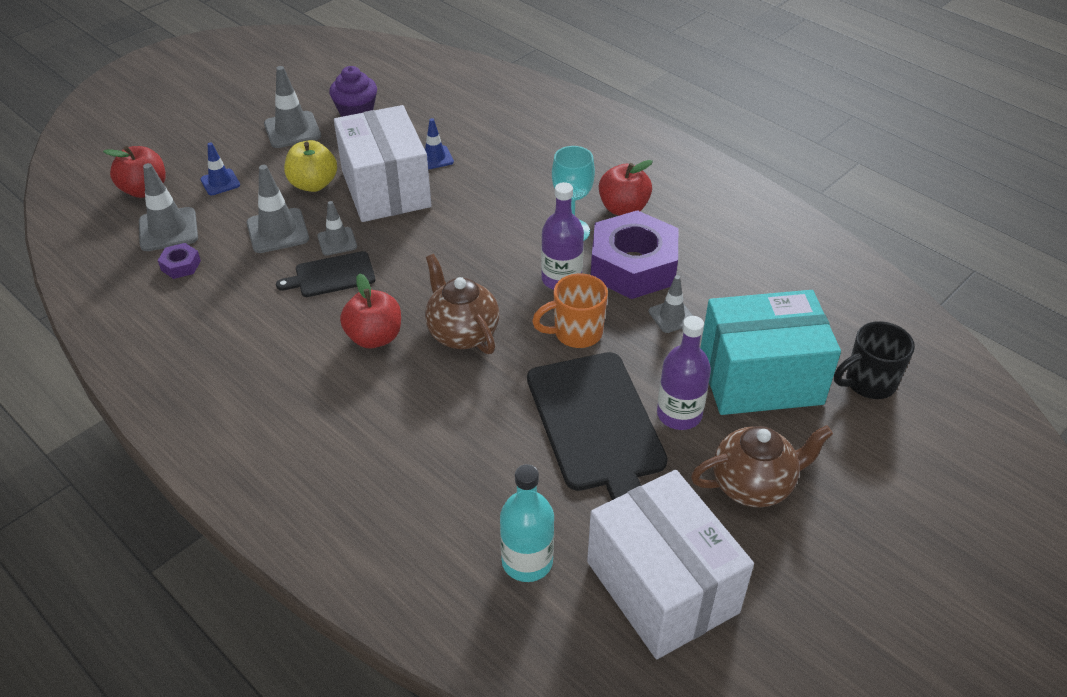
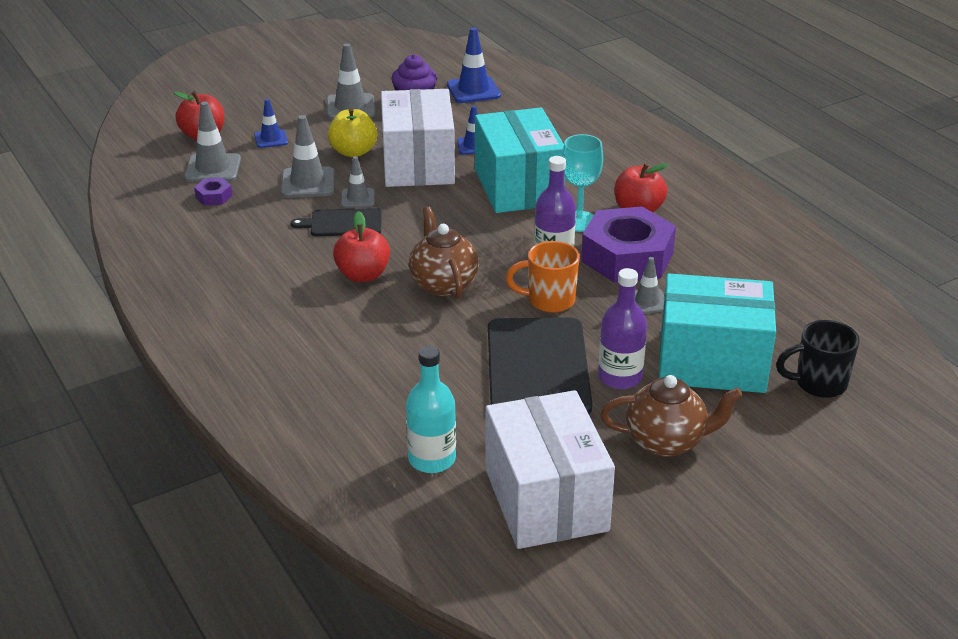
camera: 15 degrees right, 10 degrees down
none -> blue traffic cone [447,27,501,103]
none -> turquoise box [475,108,565,213]

